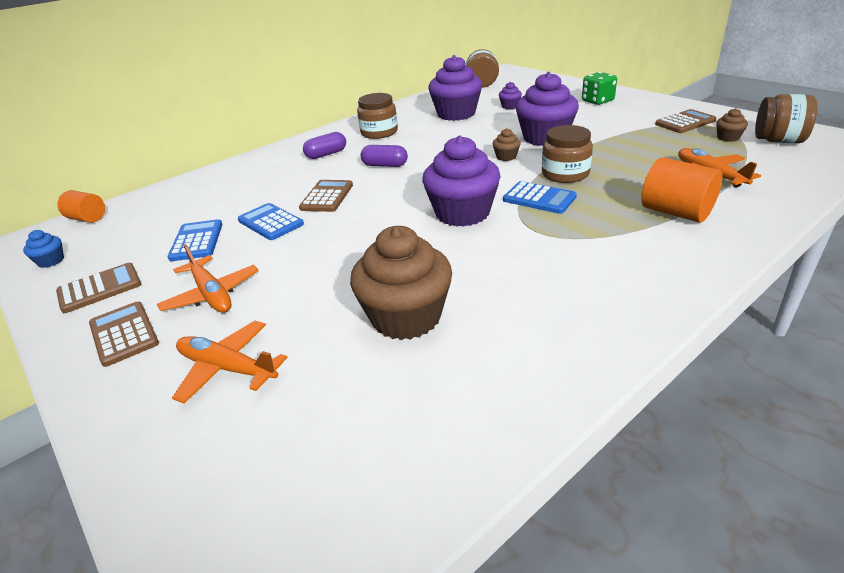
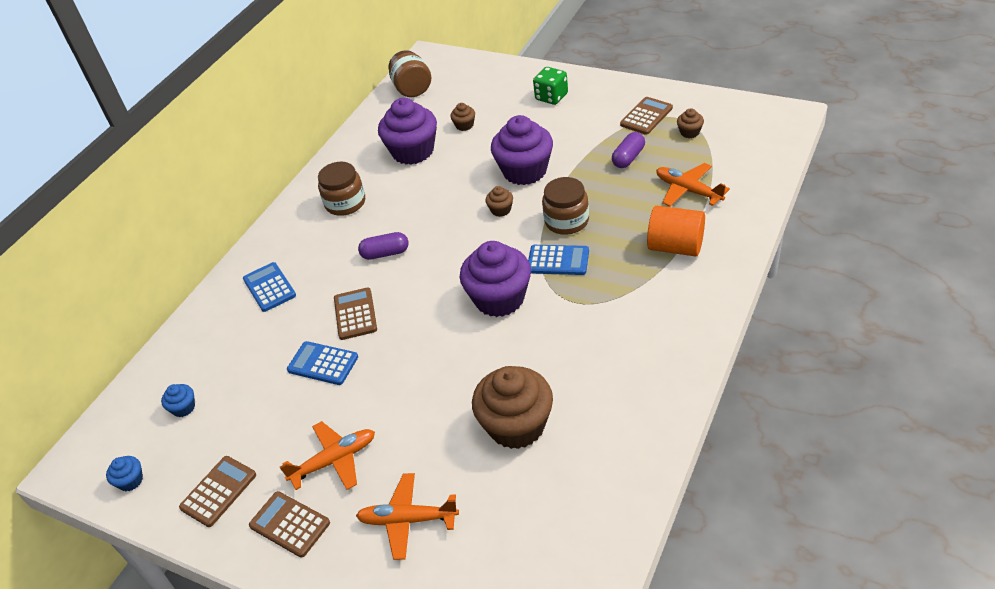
camera: 20 degrees left, 10 degrees up
orange cylinder [57,190,105,223] -> none
orange plane [157,244,259,313] -> orange plane turned 60 degrees counterclockwise [280,421,375,490]
blue calculator [168,219,222,261] -> blue calculator moved to [243,262,296,312]
purple capsule [303,132,346,159] -> purple capsule moved to [612,132,645,168]
purple cupcake [499,82,522,109] -> brown cupcake [450,103,475,131]
brown jar [755,94,818,143] -> none
none -> blue cupcake [161,384,195,417]

